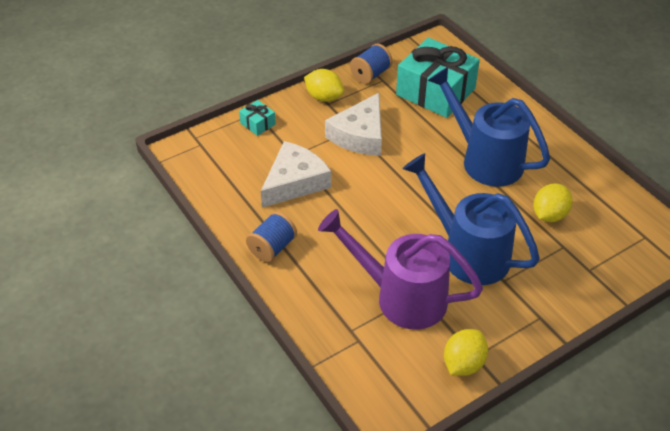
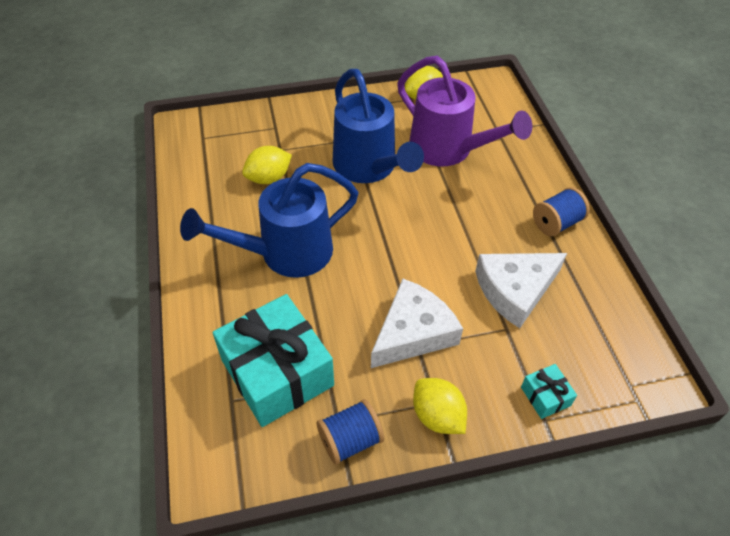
camera: 160 degrees left, 5 degrees up
blue watering can [427,67,550,187] -> blue watering can turned 90 degrees clockwise [180,163,359,278]

